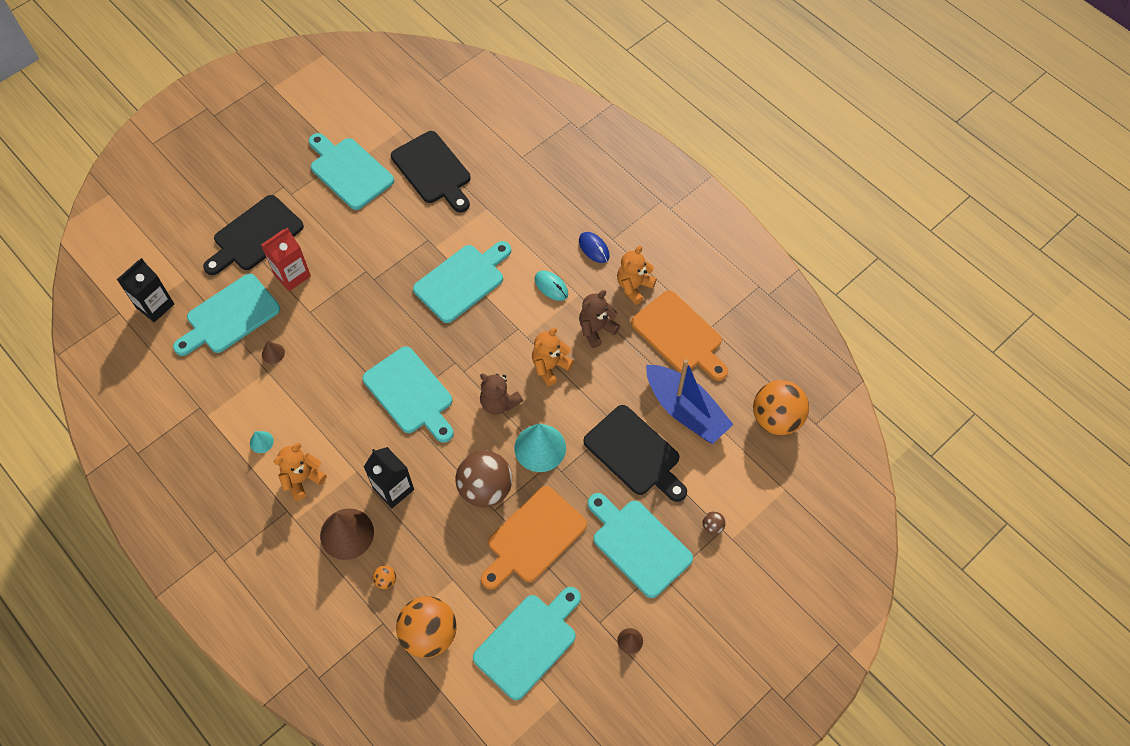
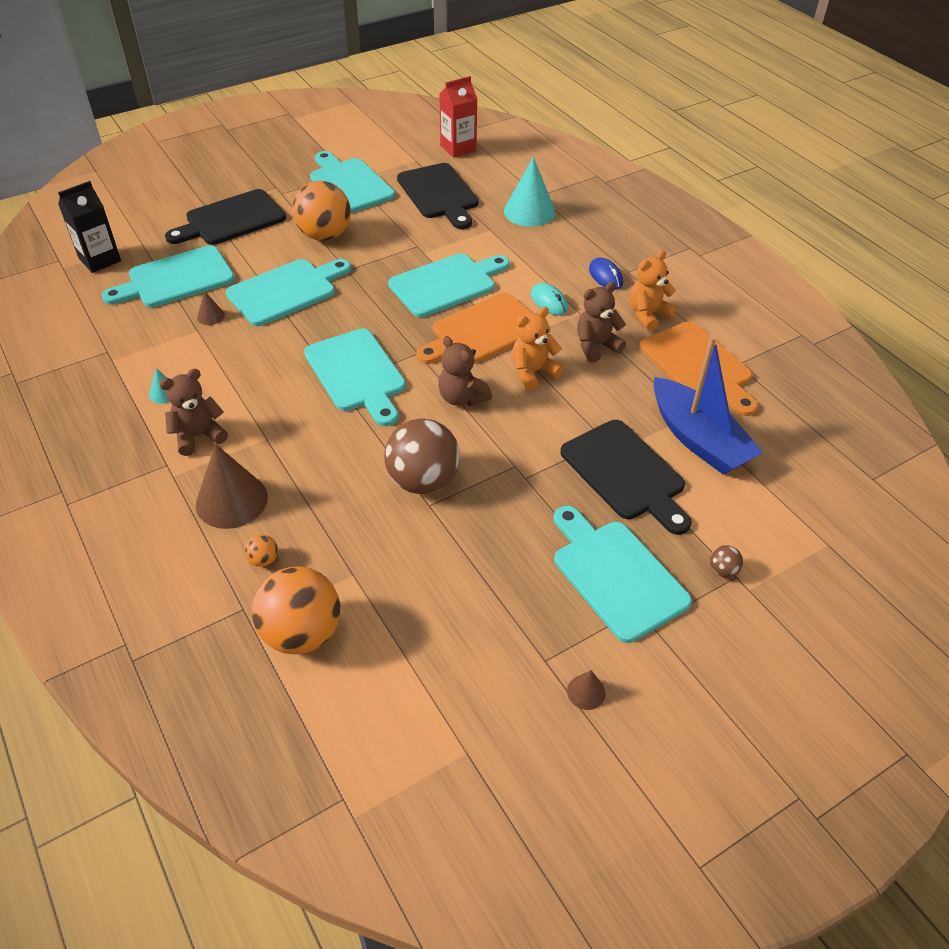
camera: 10 degrees right, 15 degrees down
red carton [261,228,311,291] -> red carton moved to [440,76,477,158]
orange teddy bear [274,443,327,501] -> brown teddy bear [159,369,228,456]
black carton [364,447,414,509] -> none
turquoise cutting board [473,587,581,700] -> turquoise cutting board moved to [226,259,351,326]
orange cutting board [481,486,587,590] -> orange cutting board moved to [417,293,532,364]
turquoise cone [514,424,566,472] -> turquoise cone moved to [504,157,556,227]
orange ball [753,380,809,435] -> orange ball moved to [292,181,351,241]

